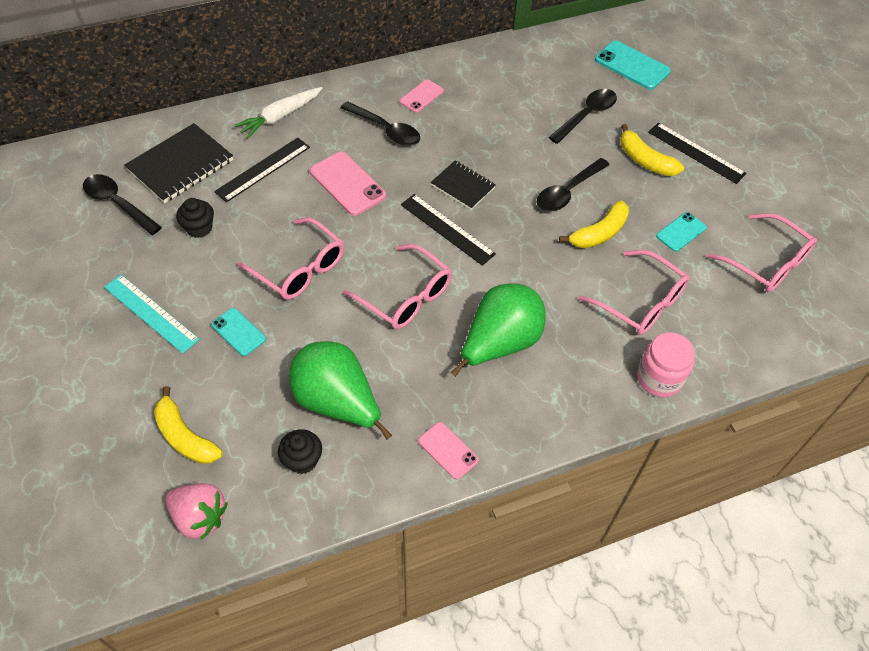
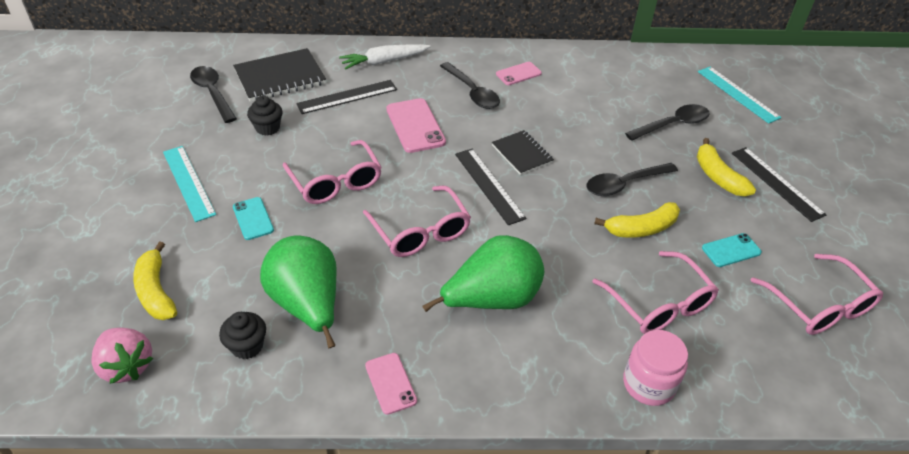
camera: 20 degrees right, 10 degrees down
turquoise phone [595,41,671,90] -> turquoise ruler [698,67,782,124]

